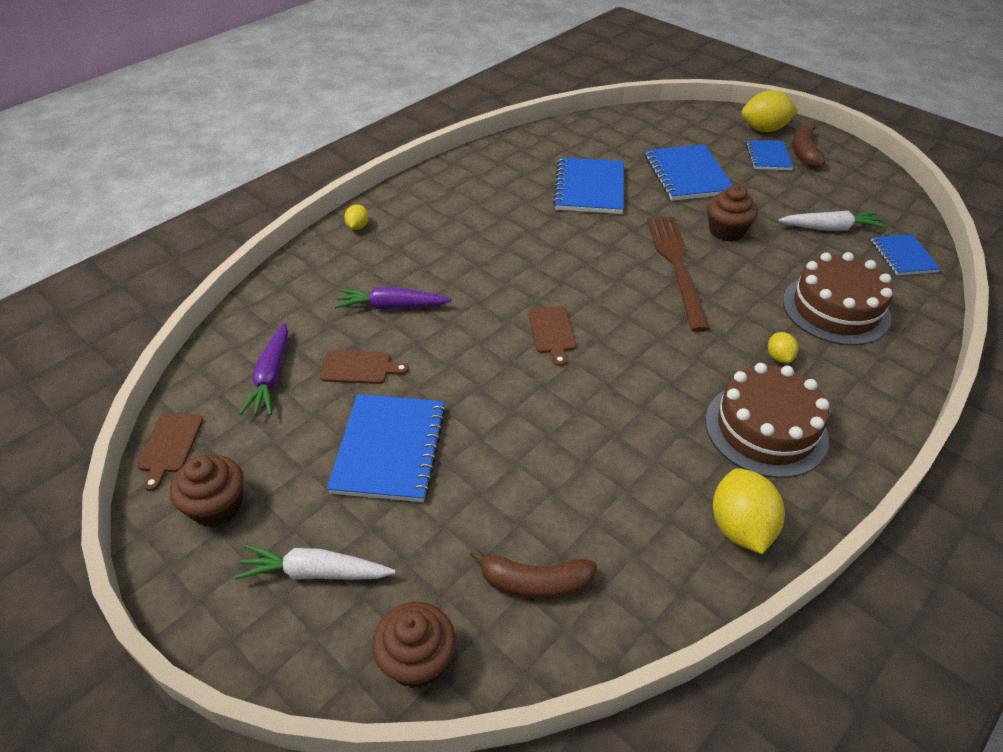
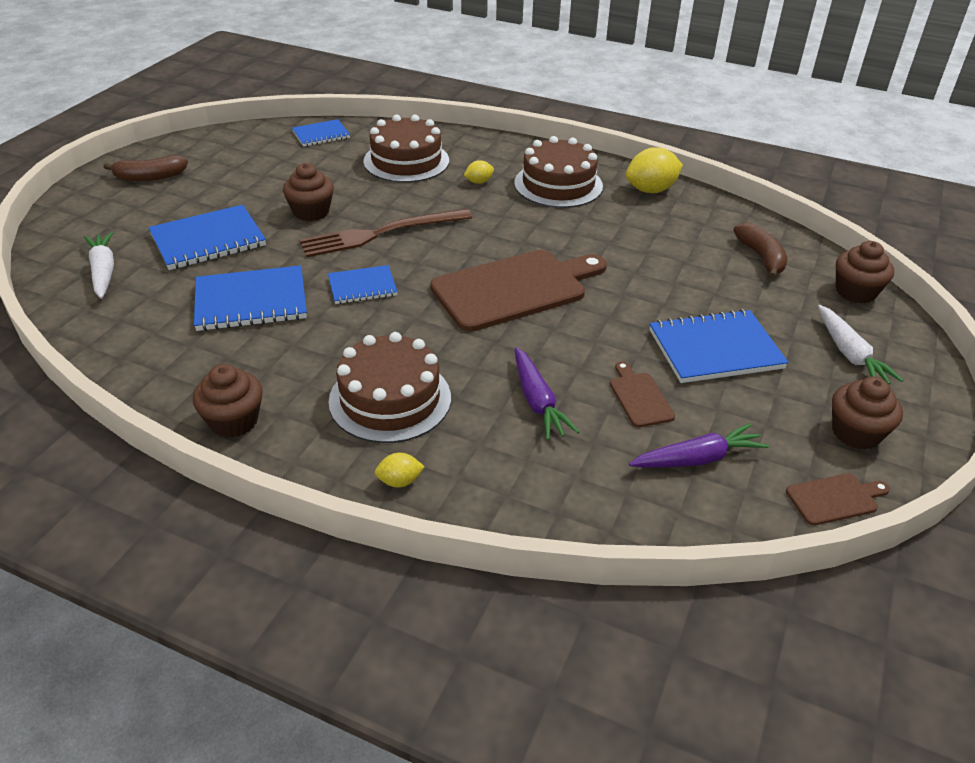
camera: 110 degrees left, 5 degrees down
brown cutting board [528,306,576,366] -> brown cutting board [430,250,607,332], size x2.26
yellow lemon [742,90,798,132] -> none
blue notebook [746,140,793,170] -> blue notebook moved to [328,265,398,304]
white carrot [778,211,886,231] -> white carrot moved to [84,232,114,299]
none -> brown cupcake [193,364,263,438]
none -> brown cake [328,332,451,443]

